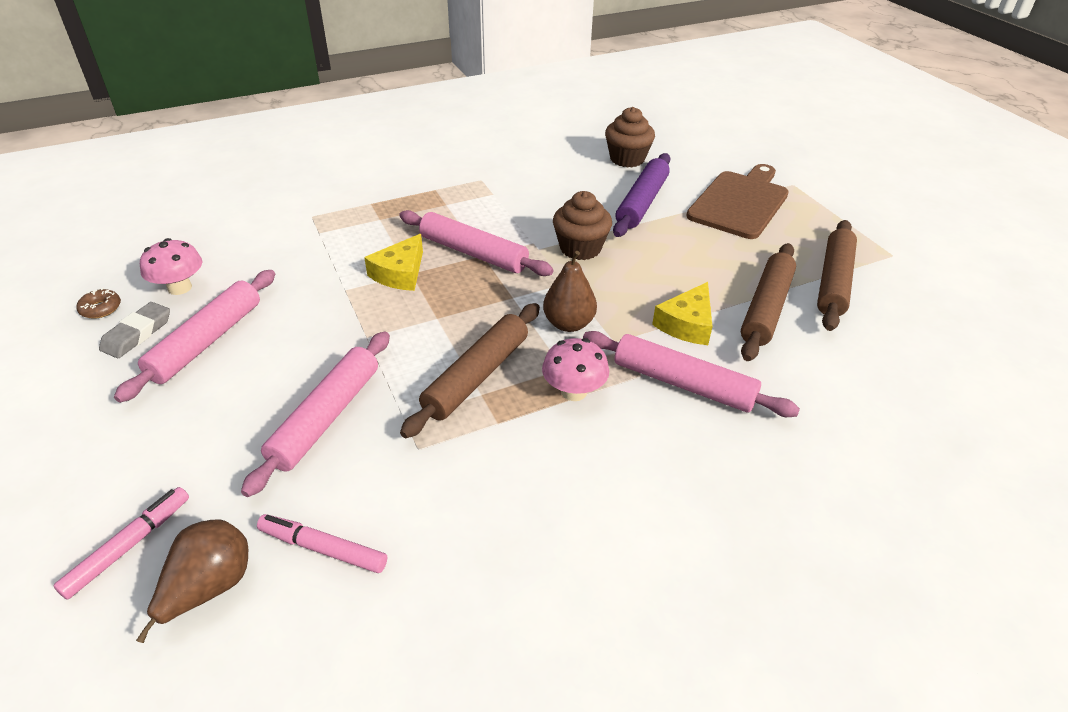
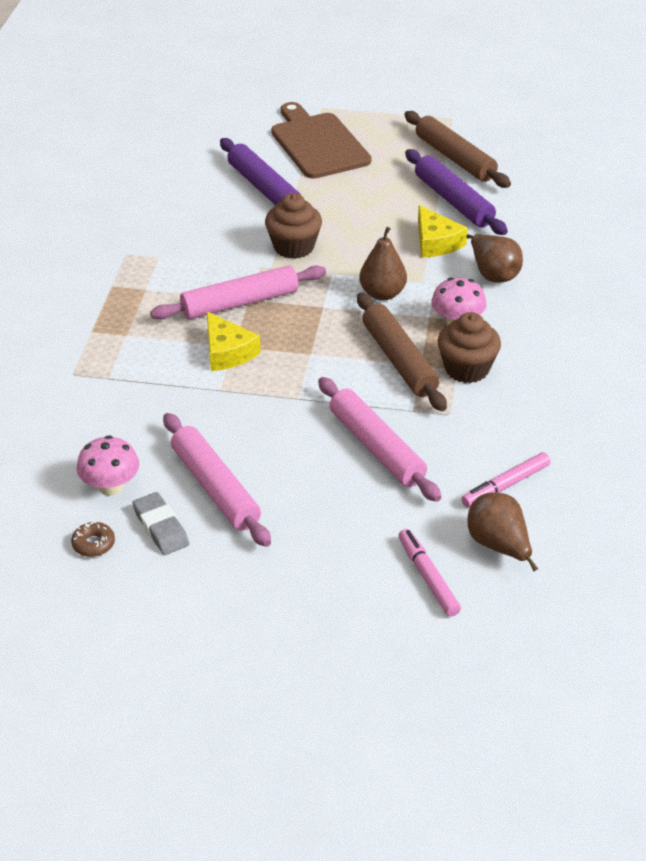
camera: 55 degrees left, 0 degrees up
pink rolling pin [583,331,800,417] -> brown pear [466,234,523,283]
brown cupcake [605,107,655,168] -> brown cupcake moved to [438,312,501,383]
brown rolling pin [741,243,796,361] -> purple rolling pin [405,149,508,235]

